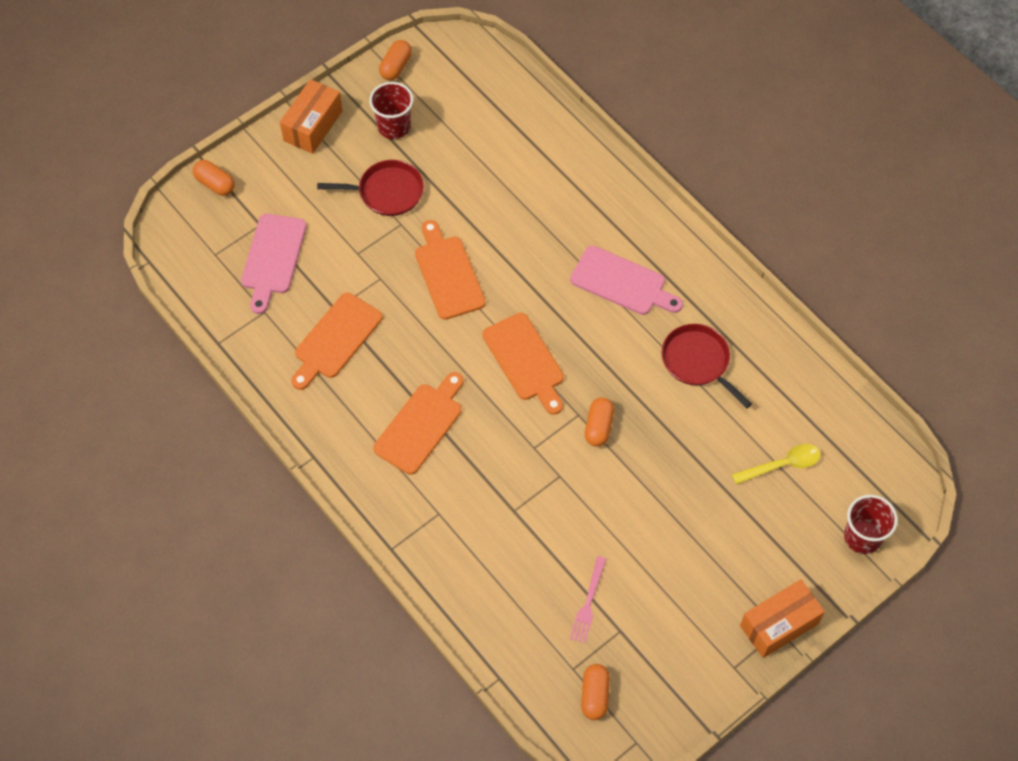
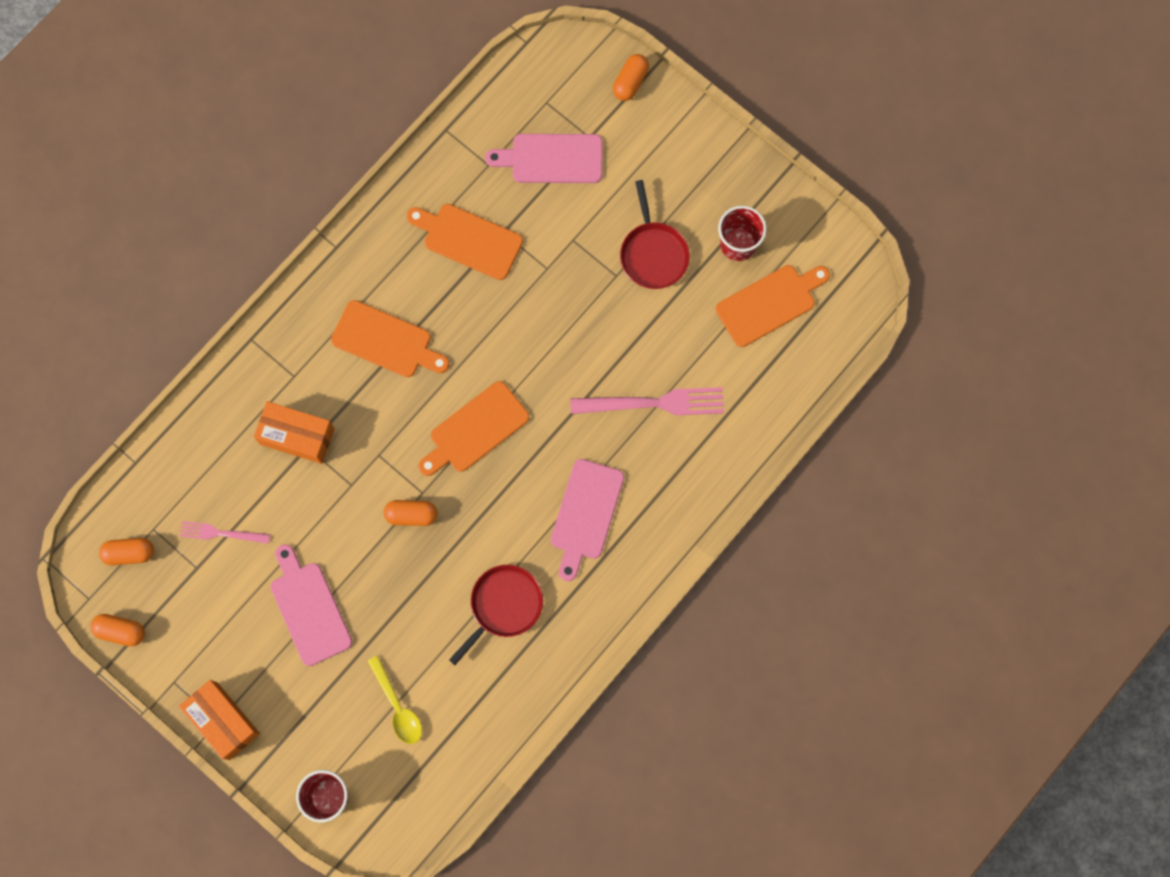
camera: 80 degrees right, 15 degrees up
orange box [280,79,343,154] -> orange box moved to [254,401,335,464]
orange capsule [379,40,412,80] -> orange capsule moved to [91,614,145,646]
orange cutting board [415,220,486,320] -> orange cutting board moved to [716,265,830,347]
none -> pink cutting board [271,544,352,666]
none -> pink fork [570,387,724,415]

